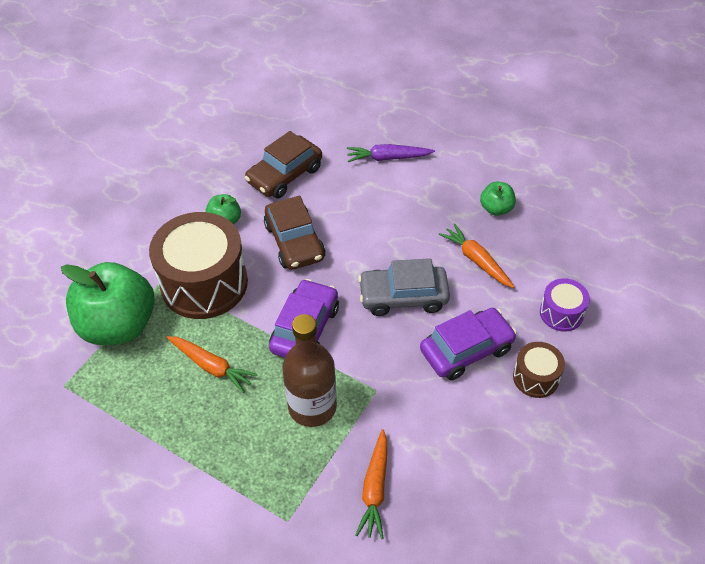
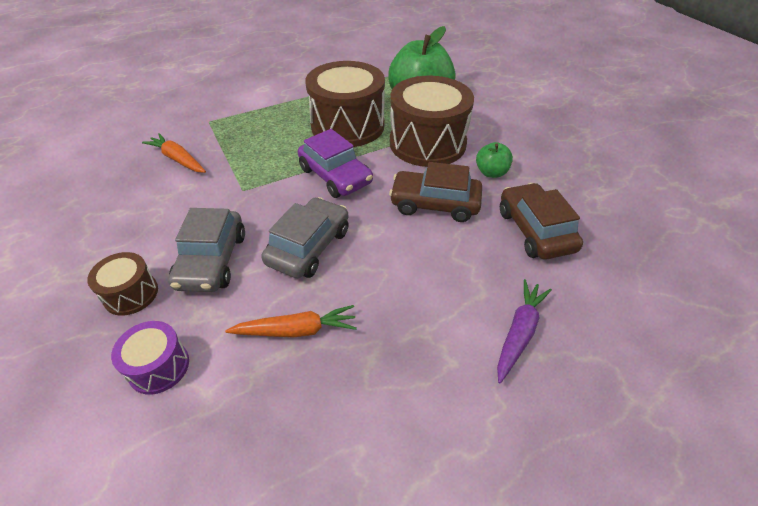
camera: 120 degrees right, 5 degrees down
orange carrot [167,336,258,393] -> brown drum [305,61,385,147]
brown bottle [282,314,337,427] -> none
purple car [420,308,517,380] -> grey car [168,208,245,292]
green apple [480,181,516,216] -> none

